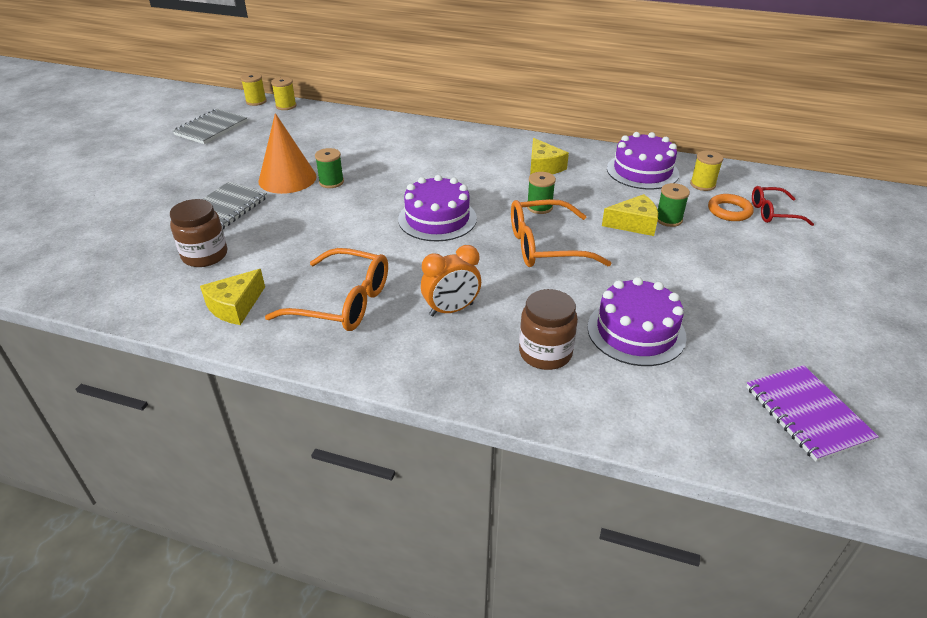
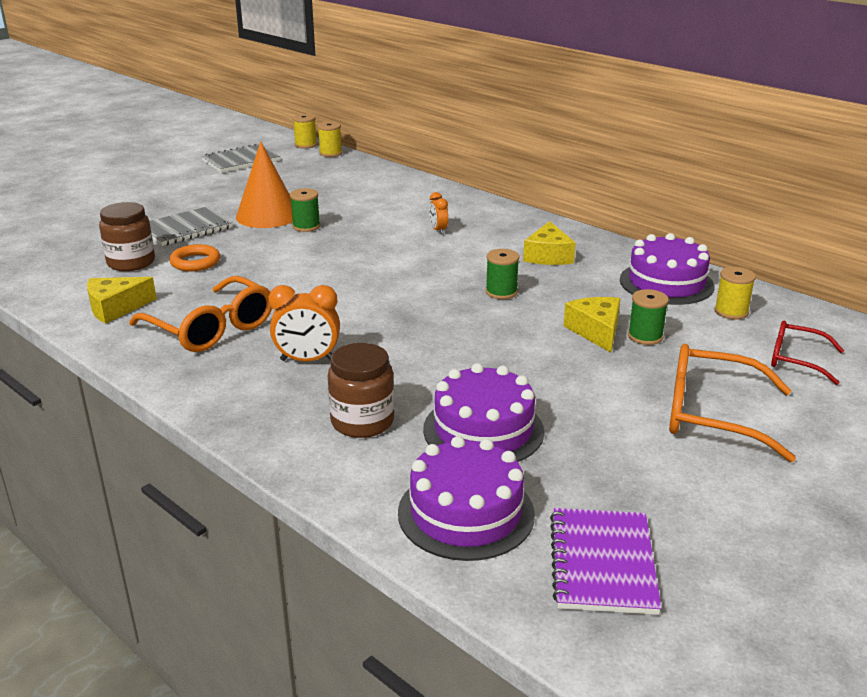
camera: 25 degrees right, 10 degrees down
purple cake [398,175,477,241] -> purple cake moved to [398,436,535,561]
orange glasses [511,199,611,267] -> orange glasses moved to [669,344,796,462]
yellow cheese [602,194,658,236] -> yellow cheese turned 120 degrees counterclockwise [563,297,621,353]
orange ring [708,194,754,221] -> orange ring moved to [169,244,220,271]
none -> orange clock [429,192,448,235]

